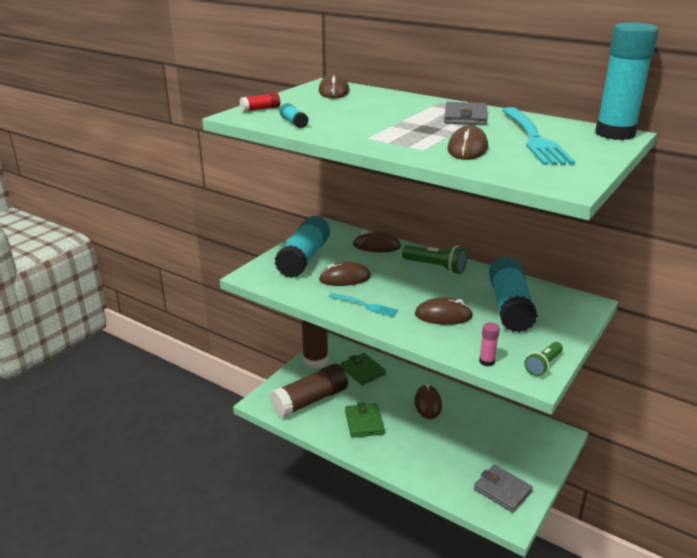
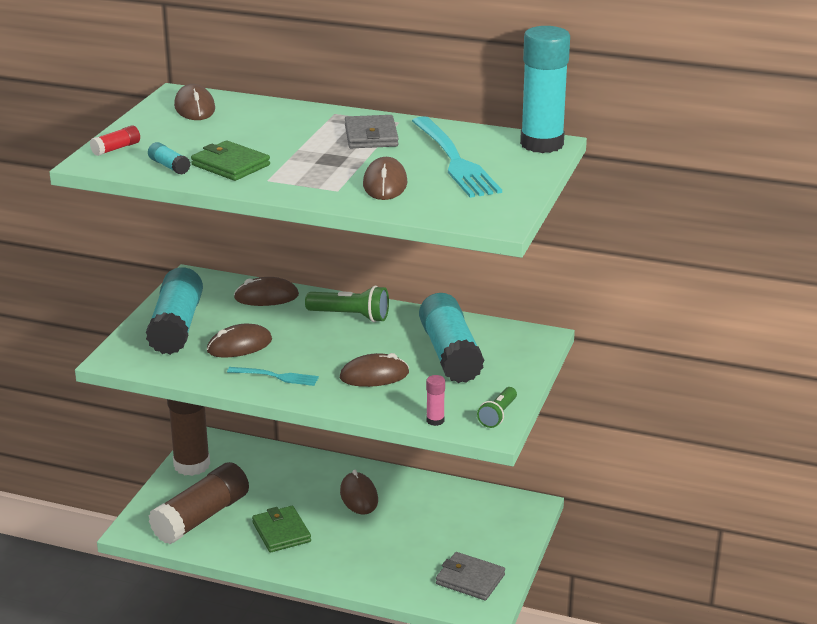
camera: 15 degrees left, 0 degrees up
green wallet [341,353,386,385] -> green wallet moved to [191,140,270,181]

